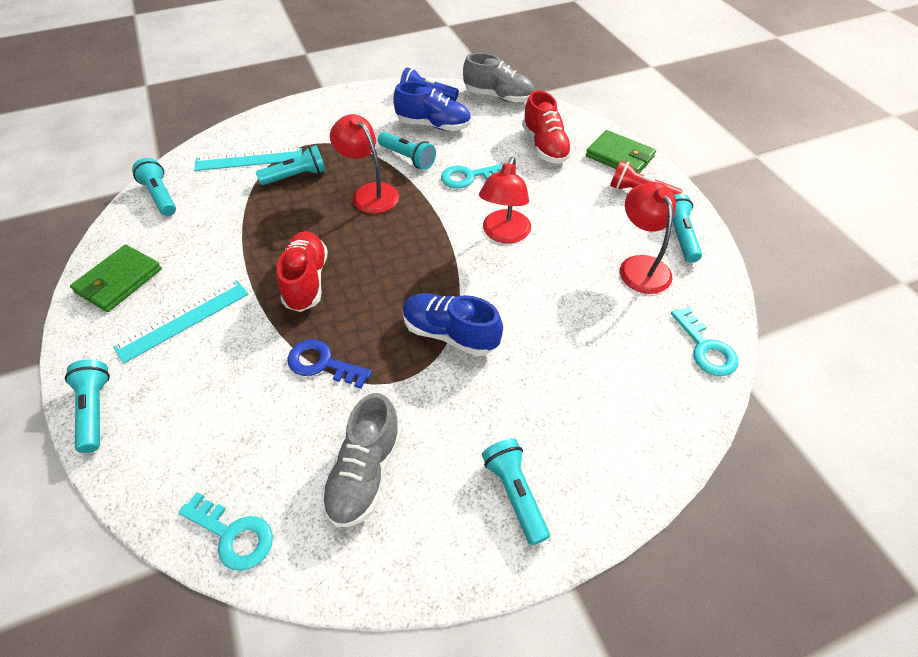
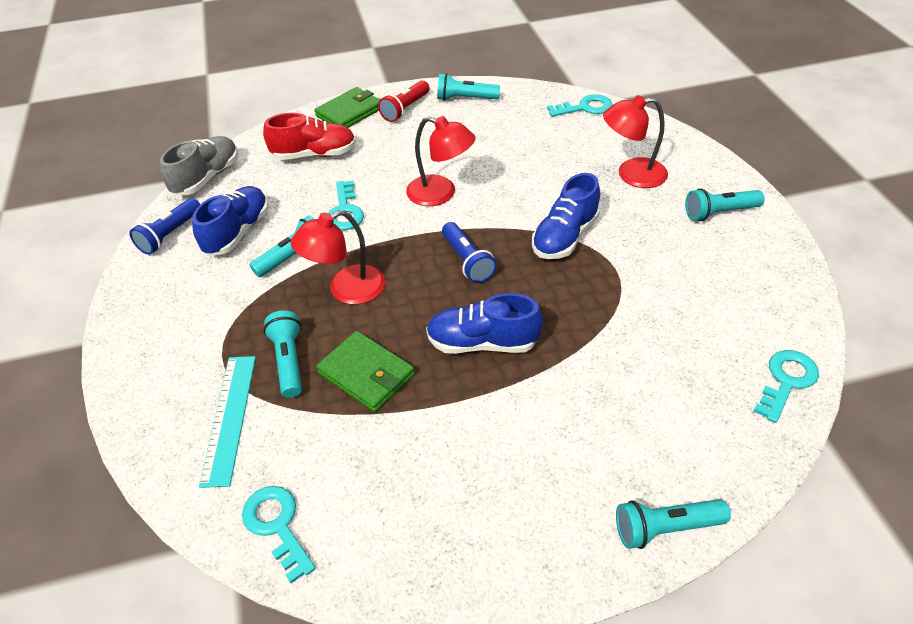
camera: 80 degrees left, 5 degrees down
green wallet [70,245,162,312] -> green wallet moved to [316,331,415,412]
turquoise ruler [113,280,248,363] -> none
turquoise flashlight [132,158,176,216] -> turquoise key [242,486,316,583]
red shoe [277,231,328,312] -> blue shoe [426,293,543,354]
blue key [288,339,372,388] -> none
grey shoe [321,393,401,527] -> none
red lamp [620,182,676,294] -> red lamp moved to [603,95,668,188]
none -> blue flashlight [442,222,497,283]

